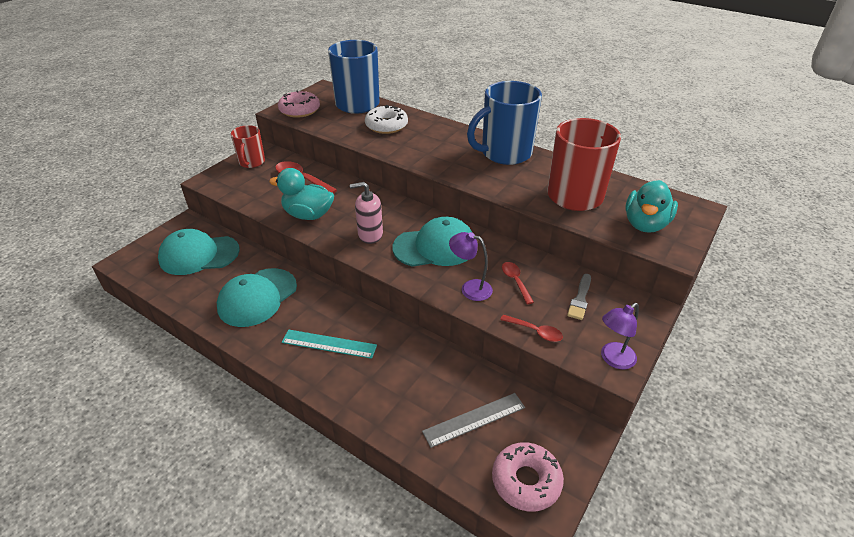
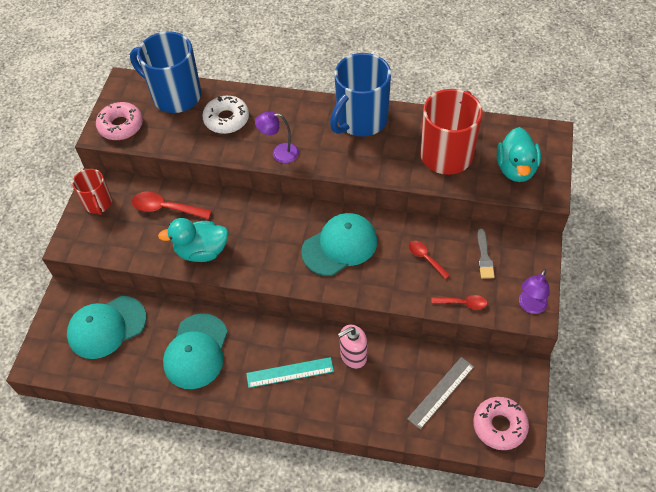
camera: 20 degrees left, 15 degrees up
pink soap dispenser [350,182,383,244] -> pink soap dispenser moved to [338,325,367,369]
purple lamp [449,232,493,301] -> purple lamp moved to [255,112,299,163]

